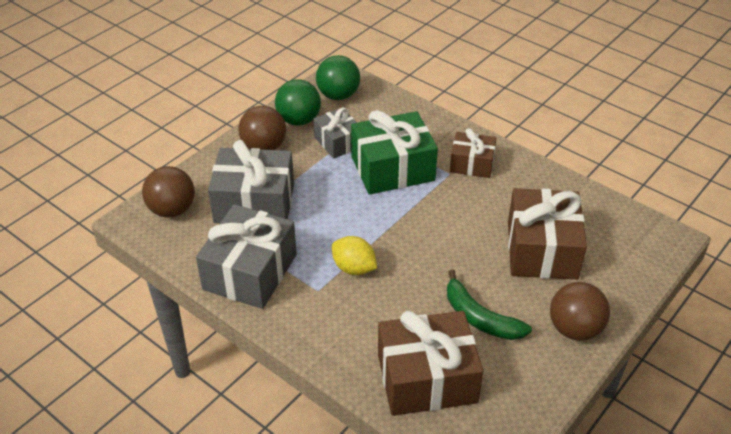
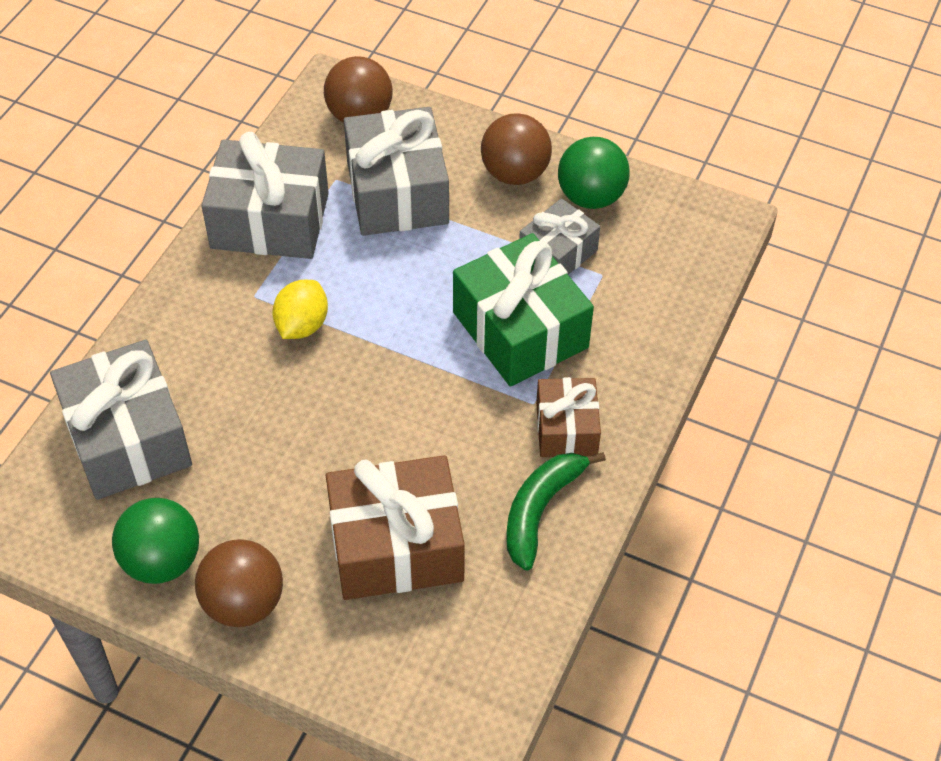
camera: 75 degrees right, 10 degrees up
green ball [316,55,360,100] -> green ball moved to [112,498,199,584]
brown gift [378,311,483,416] -> grey gift [50,340,192,500]
green banana [447,269,532,340] -> green banana moved to [506,452,606,571]

